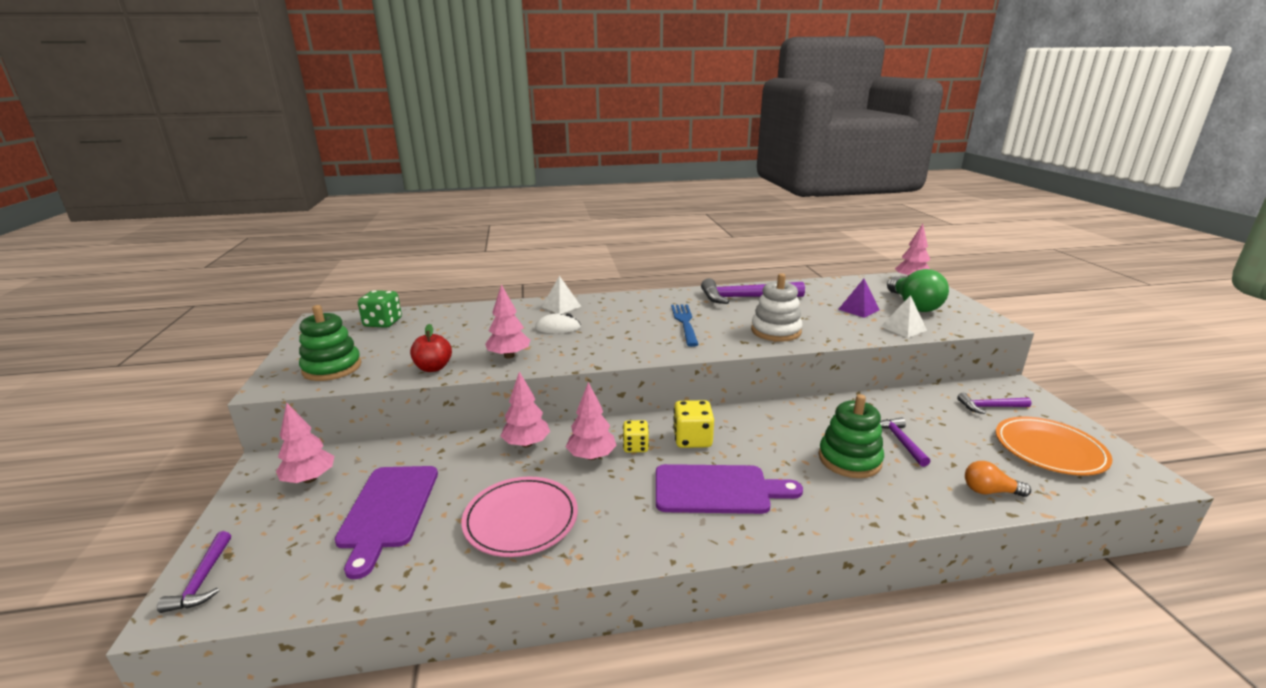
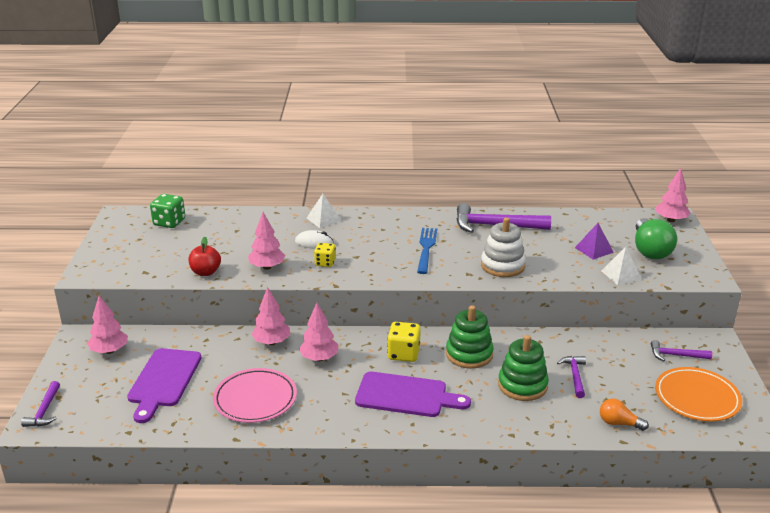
camera: 10 degrees right, 5 degrees up
green stacking toy [299,305,362,381] -> green stacking toy moved to [446,305,494,369]
yellow dice [623,420,649,453] -> yellow dice moved to [314,243,336,267]

